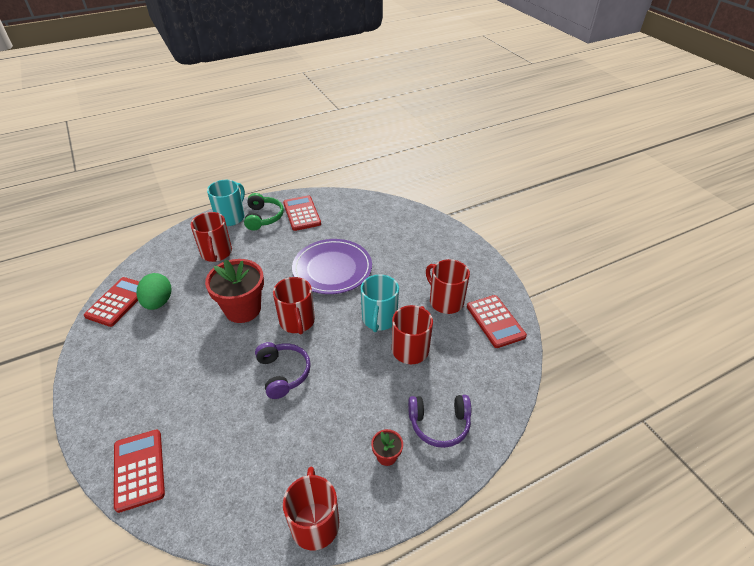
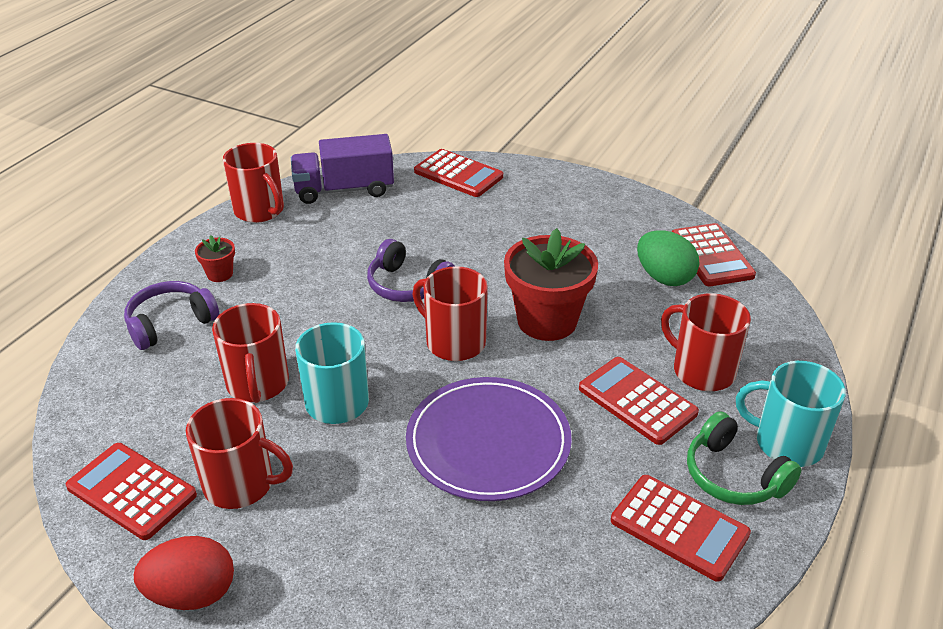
camera: 145 degrees right, 5 degrees down
turquoise mug [207,180,245,226] -> turquoise mug turned 120 degrees clockwise [736,361,846,467]
none -> red egg [134,536,234,610]
none -> purple truck [291,134,394,204]
none -> red calculator [579,357,699,445]

